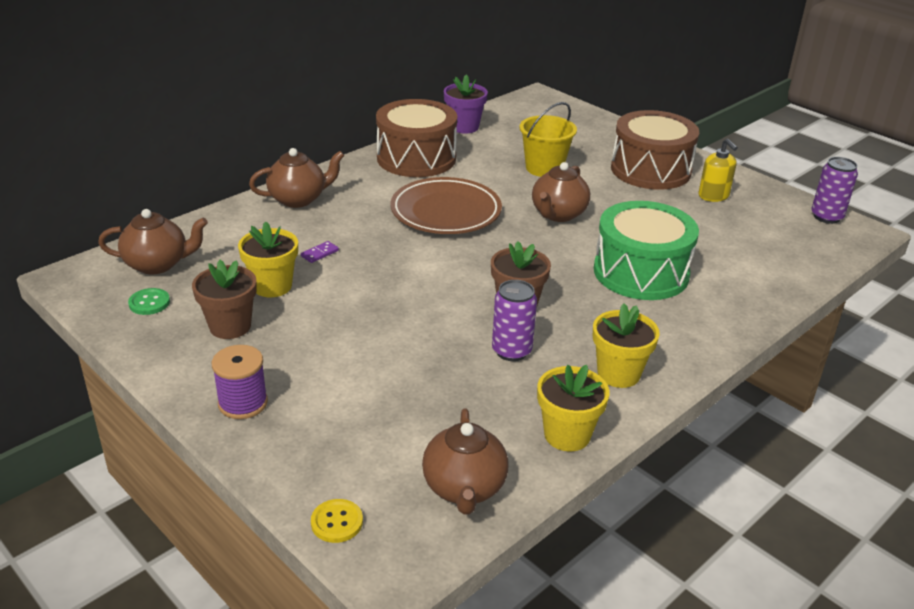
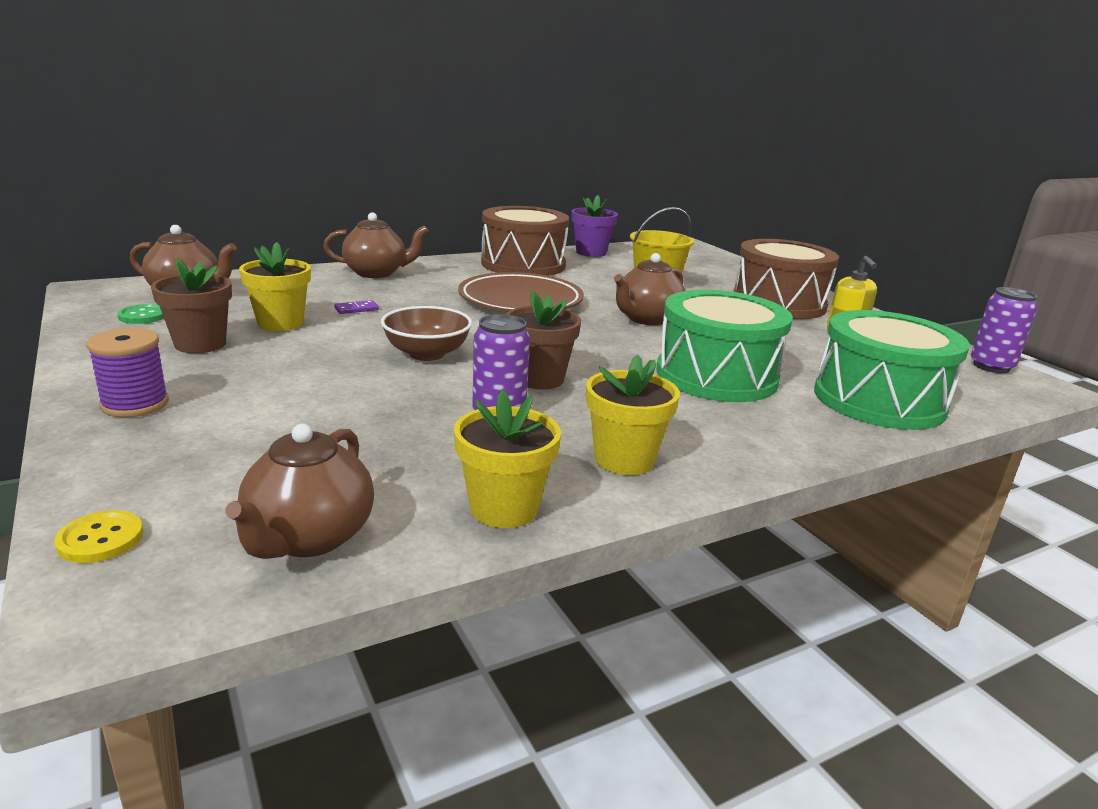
camera: 15 degrees right, 10 degrees down
none -> brown bowl [381,306,472,361]
none -> green drum [814,310,970,430]

